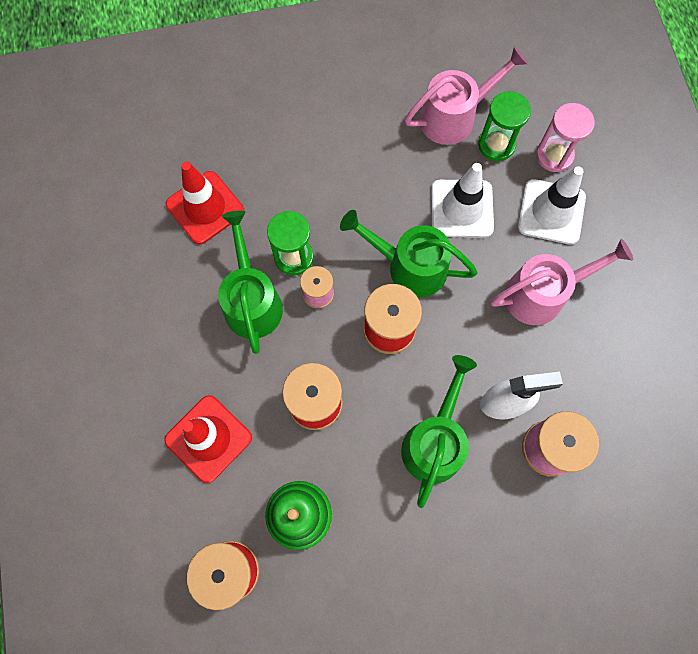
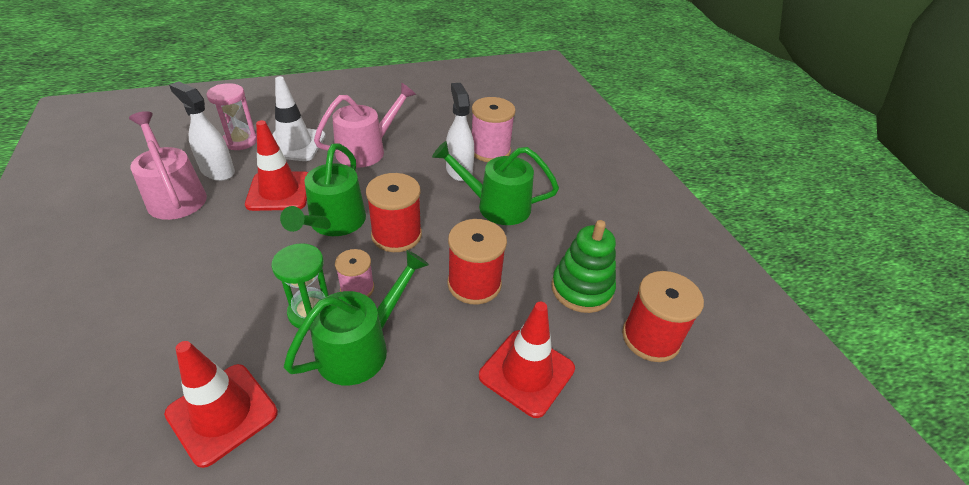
camera: 100 degrees left, 30 degrees down
green watering can [218,210,283,354] -> green watering can turned 150 degrees clockwise [284,250,429,385]
white traffic cone [431,163,494,238] -> red traffic cone [245,120,308,211]
green hourglass [478,91,531,161] -> white spray bottle [169,81,235,181]
pink watering can [491,239,633,325] -> pink watering can turned 75 degrees clockwise [314,82,416,168]

